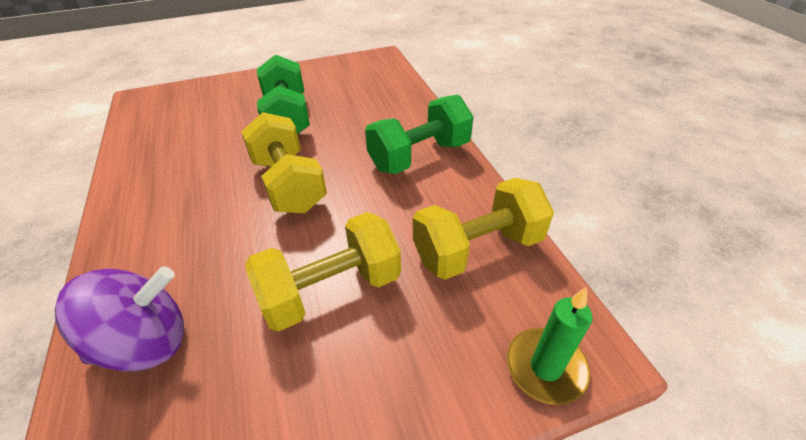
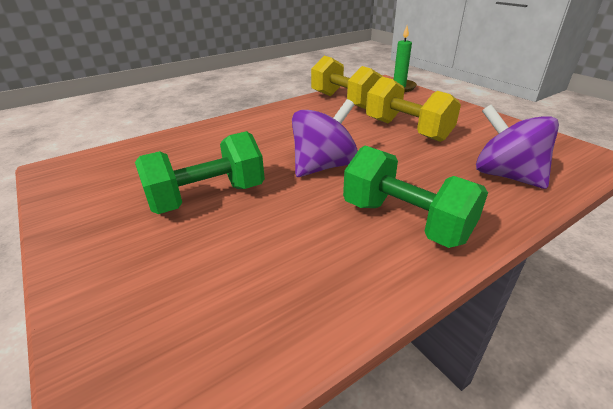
camera: 105 degrees left, 10 degrees down
yellow dumbbell [241,112,327,213] -> purple spinning top [292,99,358,177]
green dumbbell [365,95,473,174] -> green dumbbell moved to [343,146,488,248]

